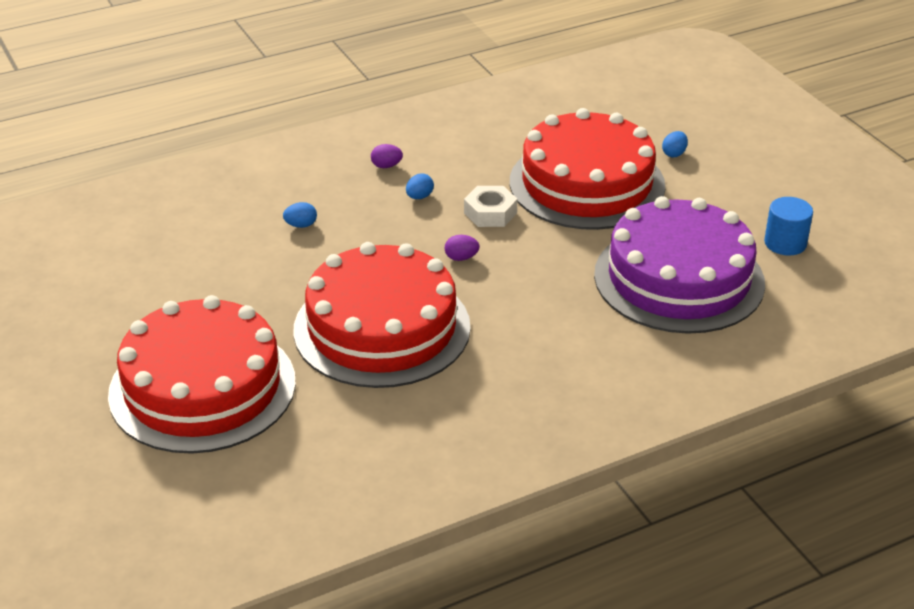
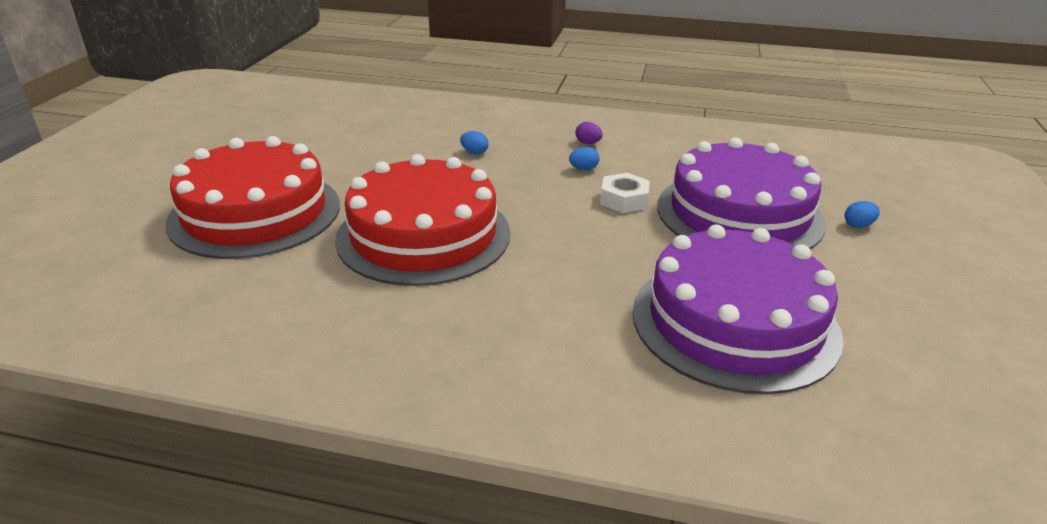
camera: 40 degrees right, 5 degrees down
purple egg [445,235,480,261] -> none
red cake [510,108,665,230] -> purple cake [657,137,826,249]
blue cylinder [764,197,813,255] -> none

